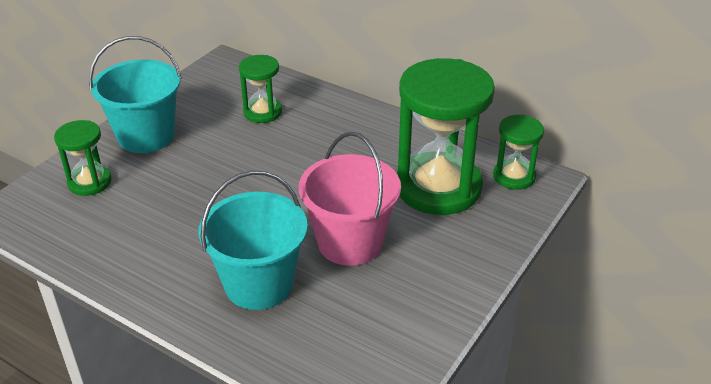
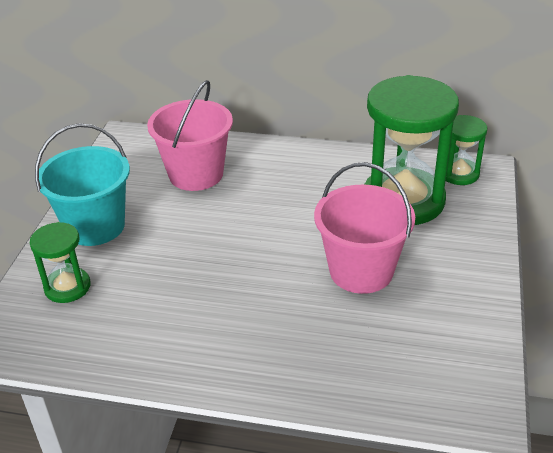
camera: 20 degrees left, 0 degrees up
turquoise bucket [199,171,308,310] -> none
green hourglass [239,55,282,123] -> pink bucket [147,80,233,191]

